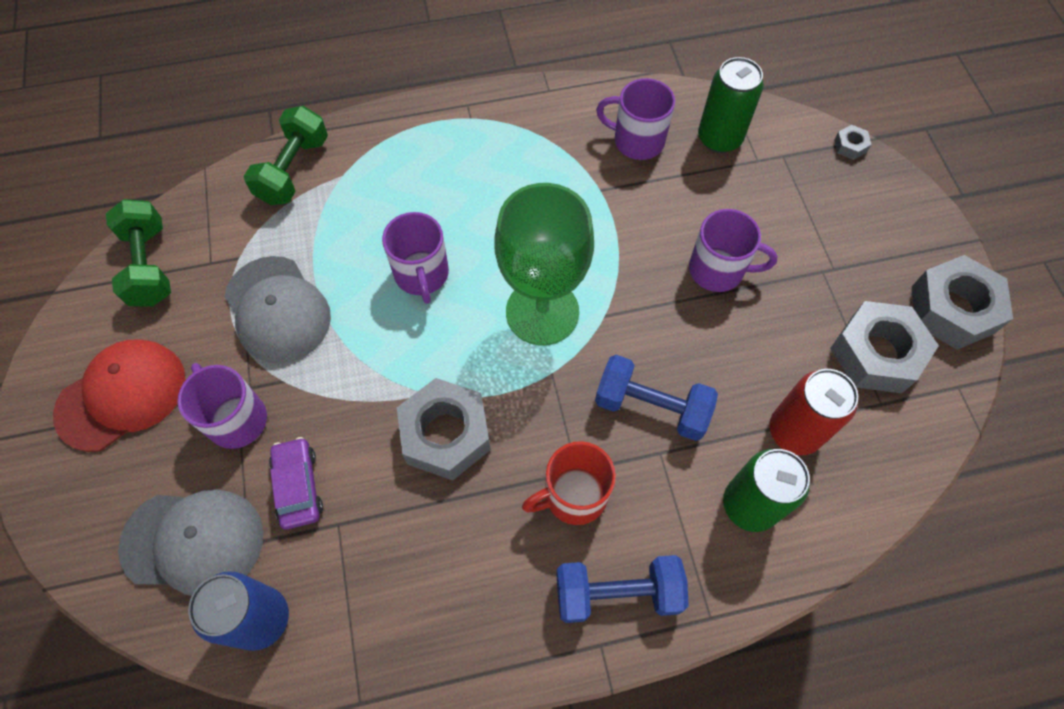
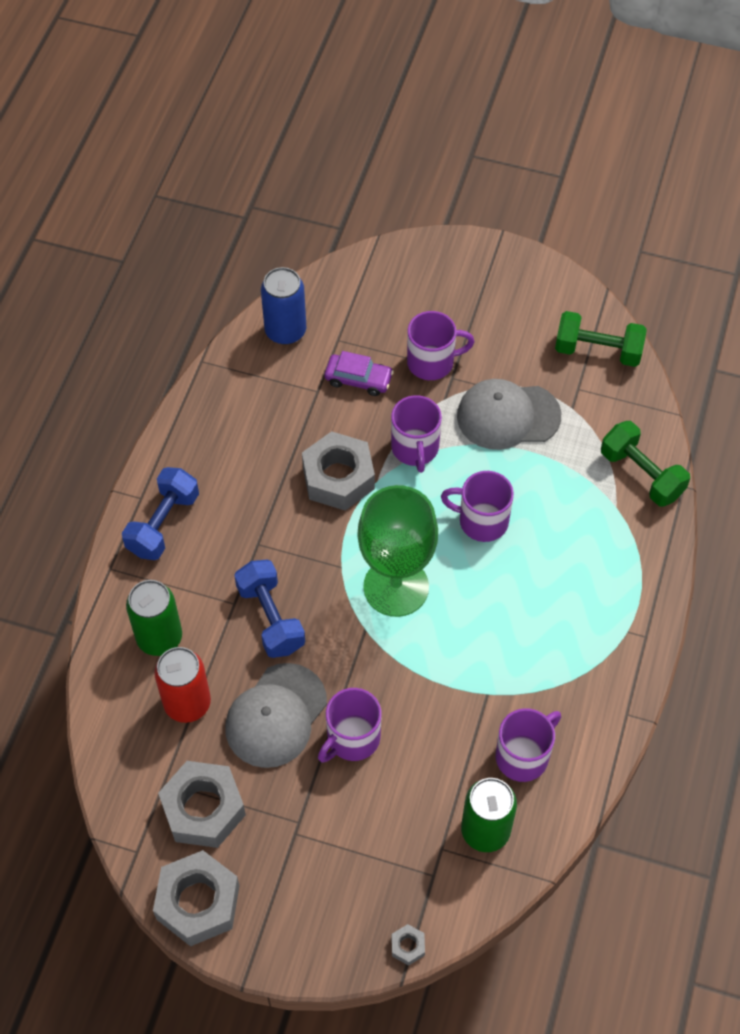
camera: 120 degrees right, 5 degrees down
red cap [53,340,185,452] -> none
grey cap [118,489,263,596] -> grey cap moved to [225,663,327,768]
red mug [522,441,616,525] -> none
blue dumbbell [595,355,718,441] -> blue dumbbell turned 75 degrees counterclockwise [234,560,305,658]
none -> purple mug [391,395,442,473]

